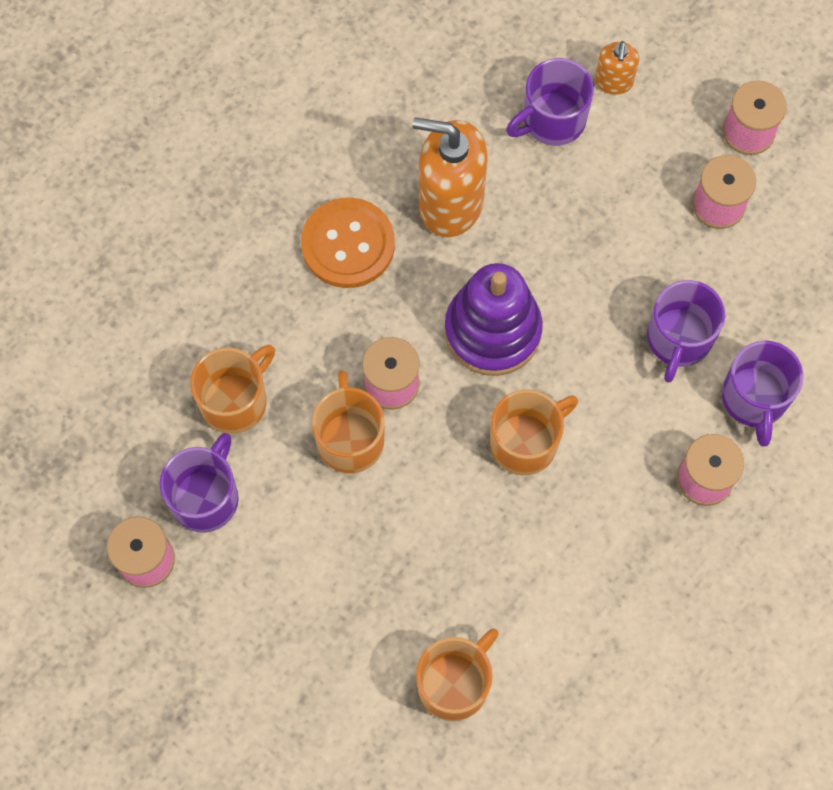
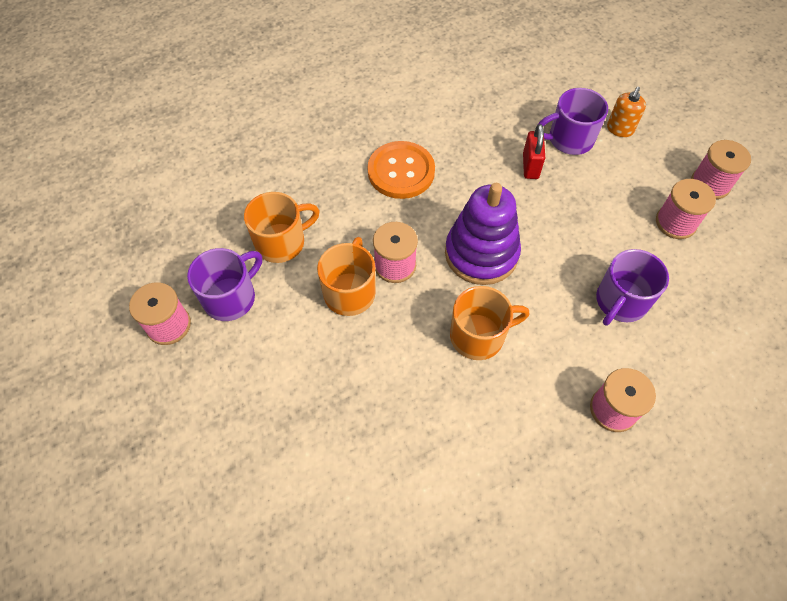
camera: 20 degrees right, 10 degrees down
orange soap dispenser [413,117,488,237] -> none
orange mug [416,629,499,721] -> none
purple mug [722,341,804,447] -> none
none -> red padlock [523,124,545,179]

